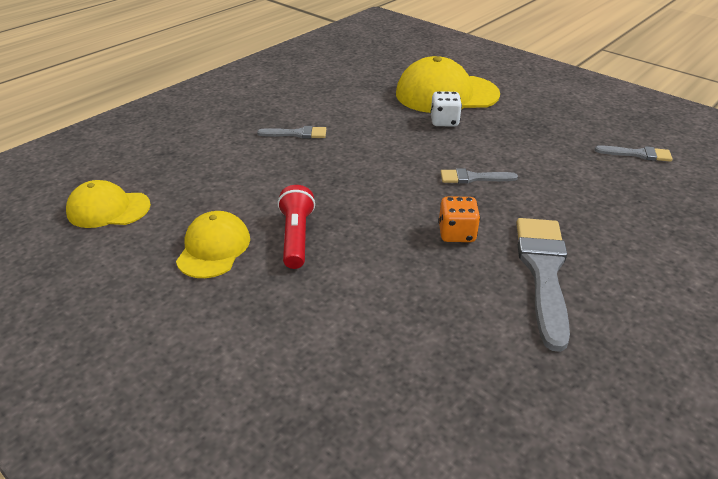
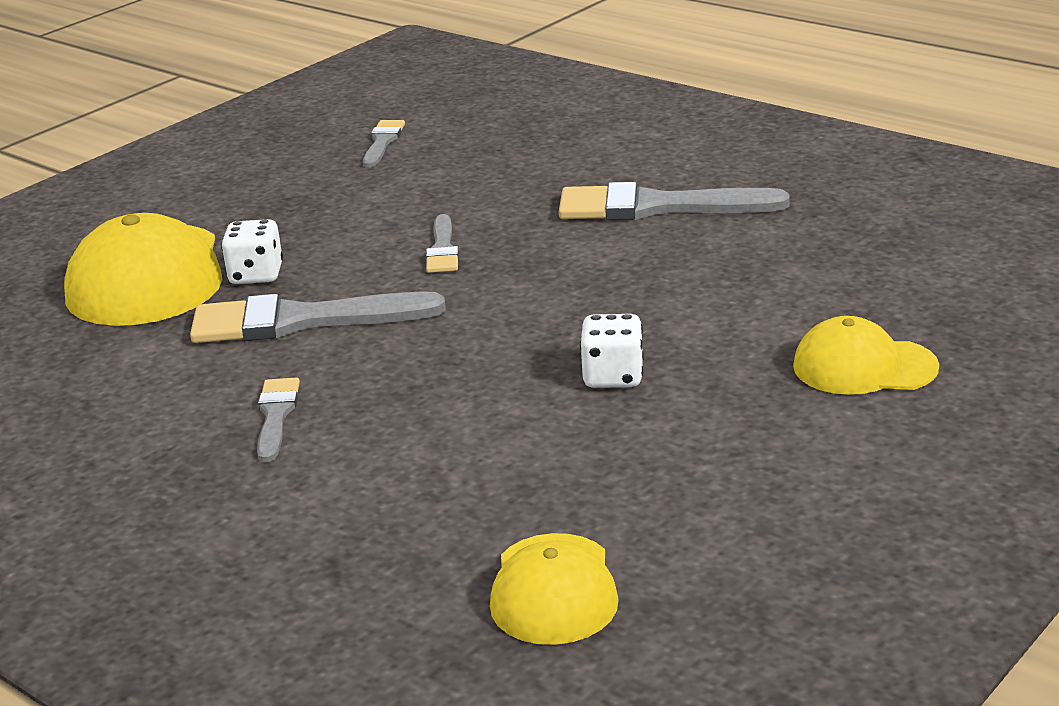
camera: 90 degrees left, 10 degrees down
yellow cap [176,211,250,278] -> yellow cap moved to [793,316,939,395]
red flashlight [278,185,315,269] -> white dice [580,314,644,388]
orange dice [438,196,480,242] -> none
none -> grey brush [190,291,446,343]

